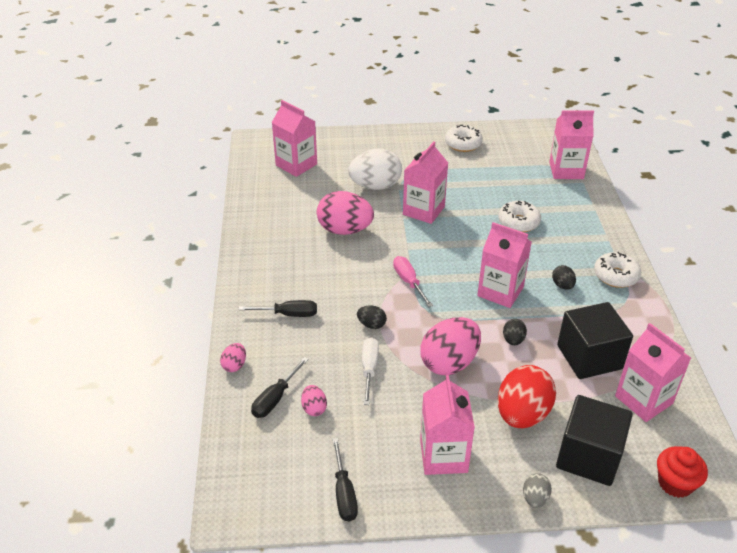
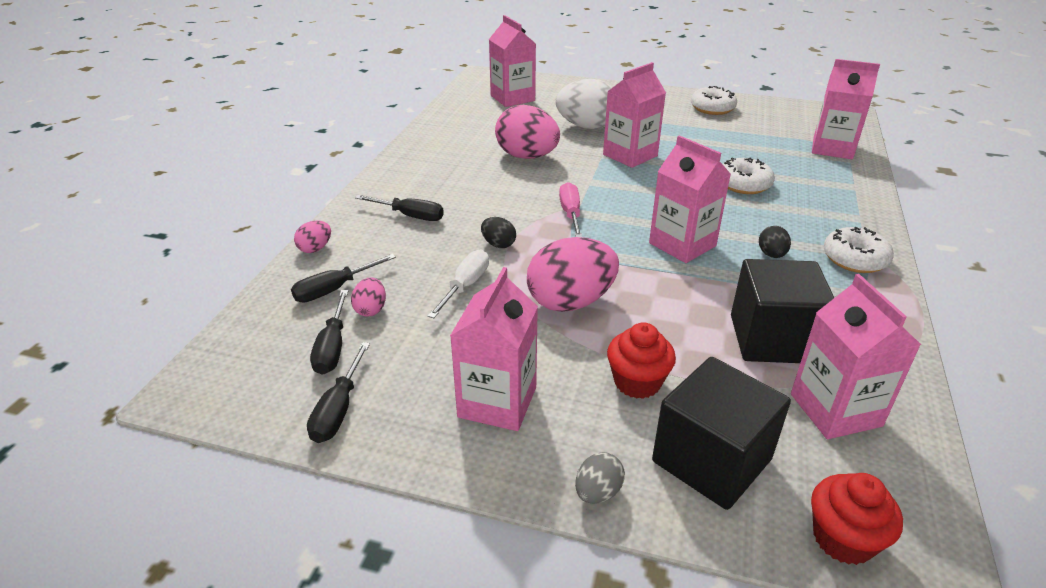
camera: 20 degrees right, 5 degrees down
red egg [498,365,556,428] -> red cupcake [607,322,676,399]
black egg [503,319,527,345] -> none
none -> black screwdriver [310,290,348,375]

